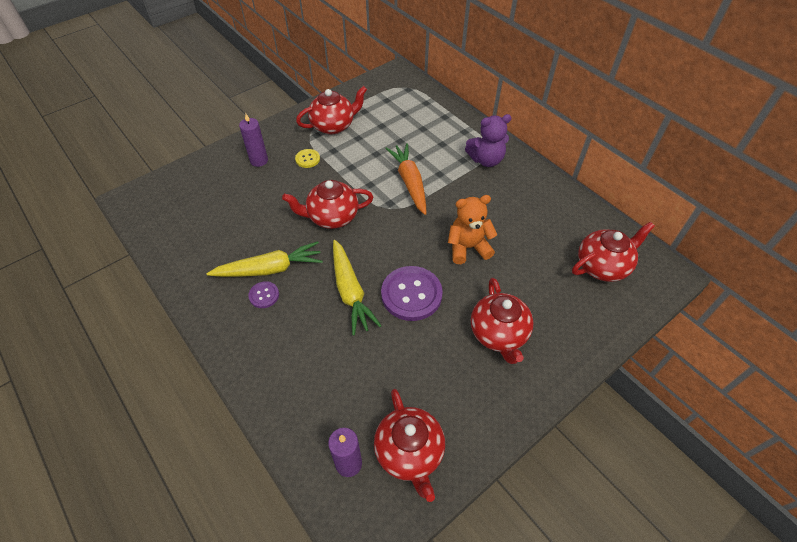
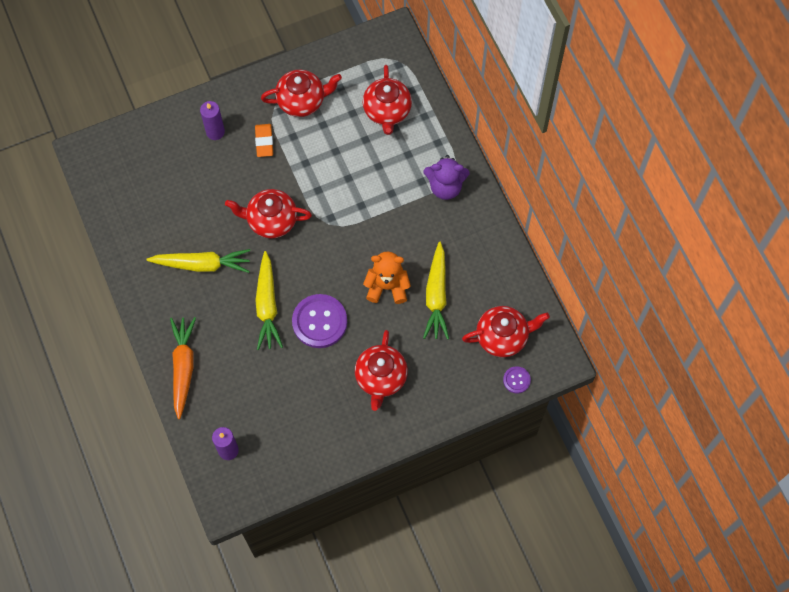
camera: 15 degrees right, 15 degrees up
purple button [248,281,279,308] -> purple button moved to [503,366,531,393]
yellow button [295,149,320,168] -> orange eraser [255,124,273,157]
red teapot [374,389,445,502] -> red teapot moved to [363,65,412,135]
orange carrot [385,143,426,215] -> orange carrot moved to [170,317,196,419]
none -> yellow carrot [423,242,449,340]

